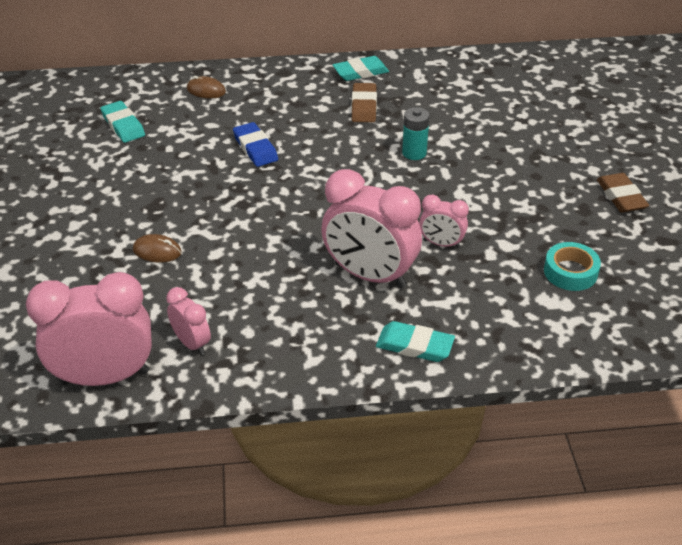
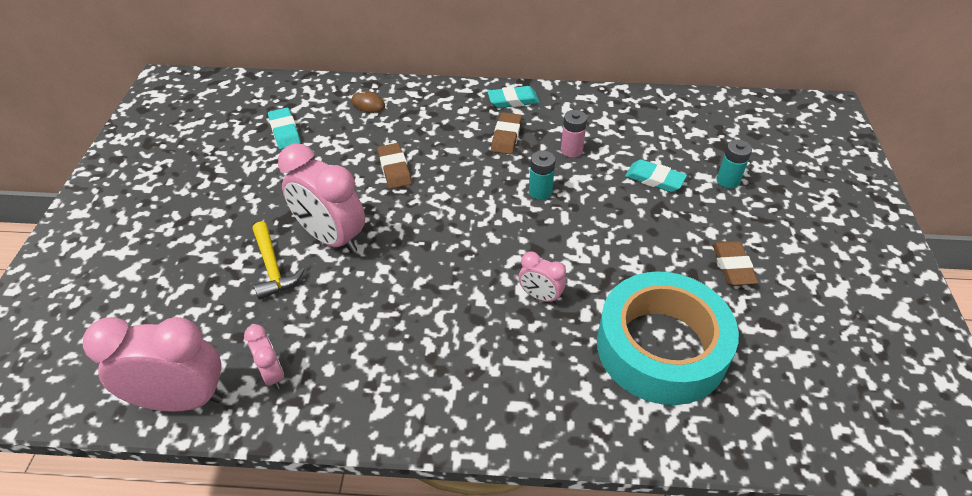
camera: 10 degrees right, 5 degrees up
brown mouse [133,234,182,262] -> yellow hammer [253,221,305,300]
blue eraser [233,122,278,167] -> brown eraser [377,143,412,189]
pink clock [321,169,422,288] -> pink clock moved to [278,144,365,253]
turquoise eraser [376,321,455,362] -> turquoise eraser moved to [625,159,687,192]
turquoise tape [544,242,601,291] -> turquoise tape [597,271,739,405], size x2.40
none -> pink battery [561,110,587,158]
none -> turquoise battery [716,140,752,189]

